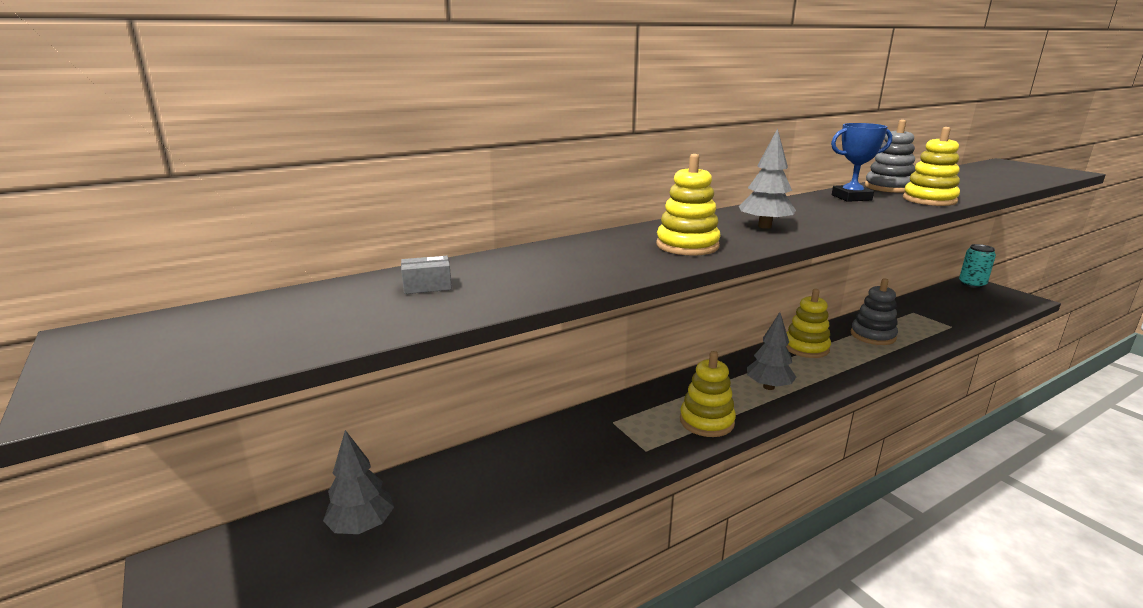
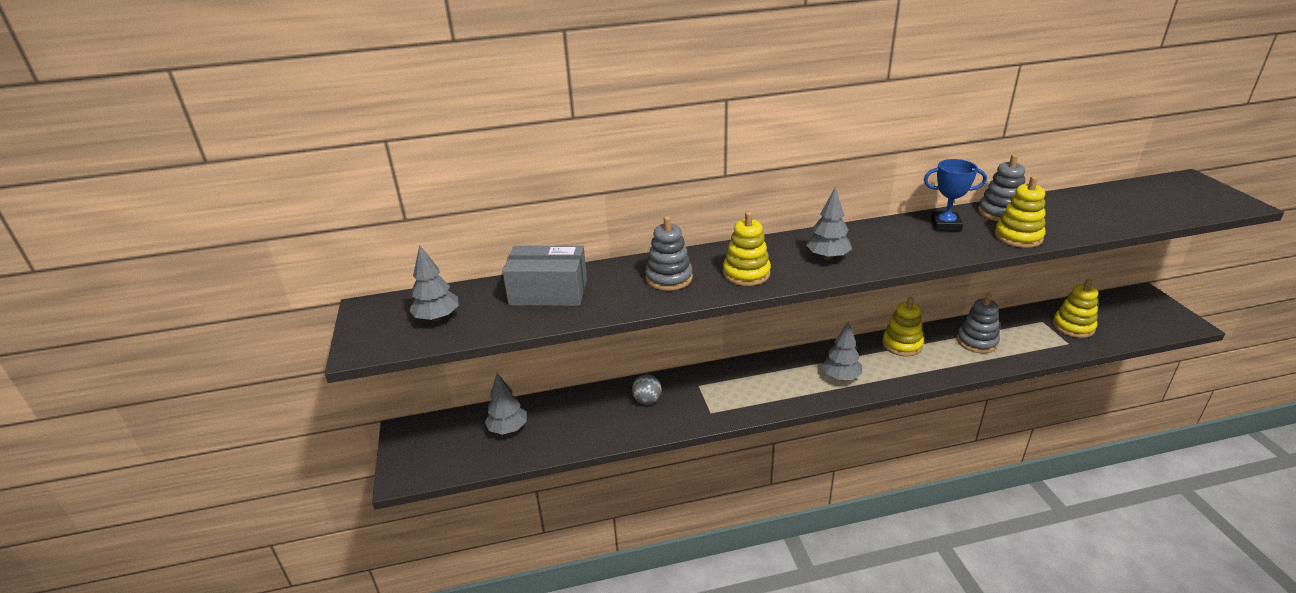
camera: 20 degrees right, 10 degrees up
grey box [401,256,452,294] -> grey box [502,246,587,306], size x2.42
yellow stacking toy [680,351,736,437] -> yellow stacking toy moved to [1053,279,1098,338]
turquoise can [959,244,996,288] -> none
none -> grey tree [409,245,459,322]
none -> grey ball [632,375,662,404]
none -> grey stacking toy [645,216,693,291]

